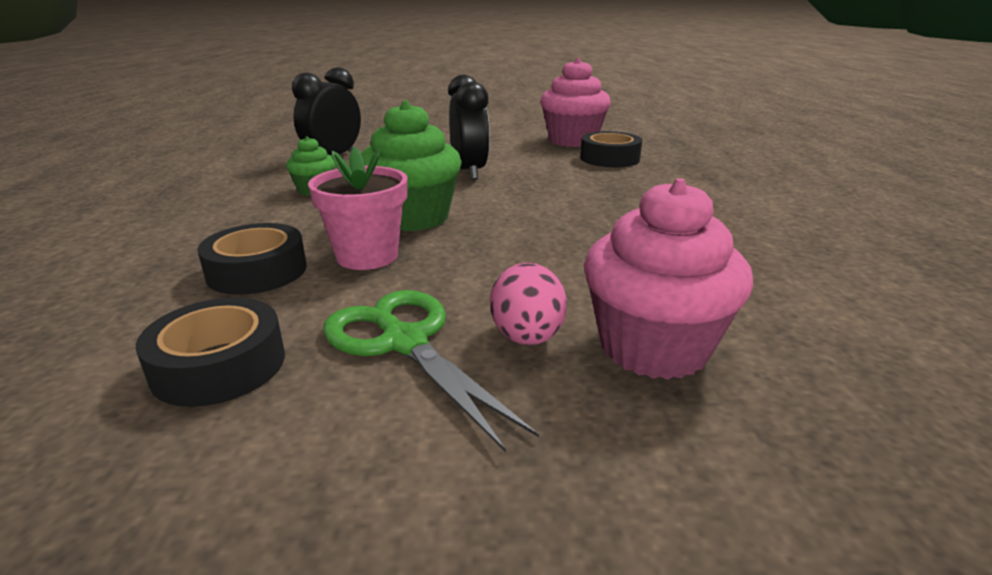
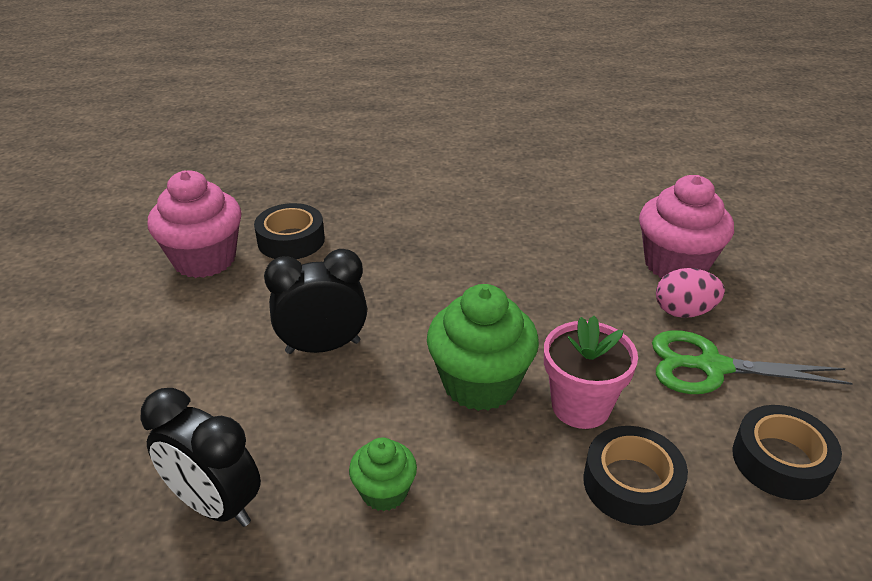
camera: 90 degrees left, 10 degrees up
green scissors [323,290,539,452] -> green scissors turned 45 degrees clockwise [652,330,853,394]

